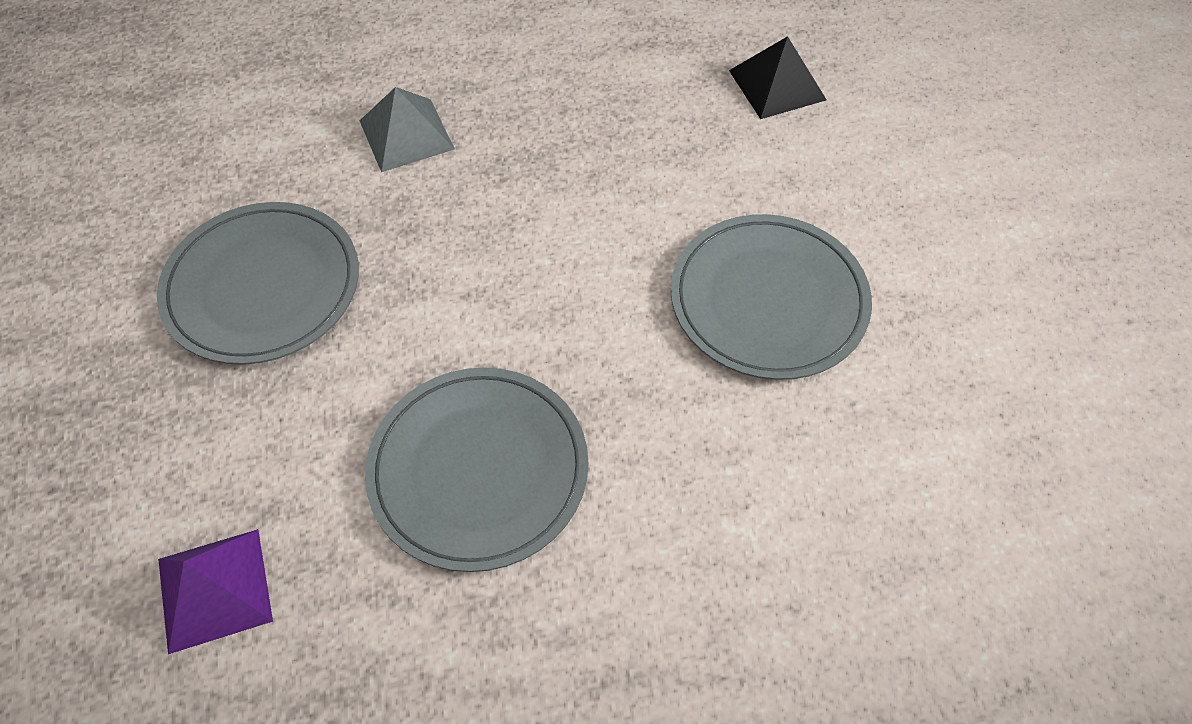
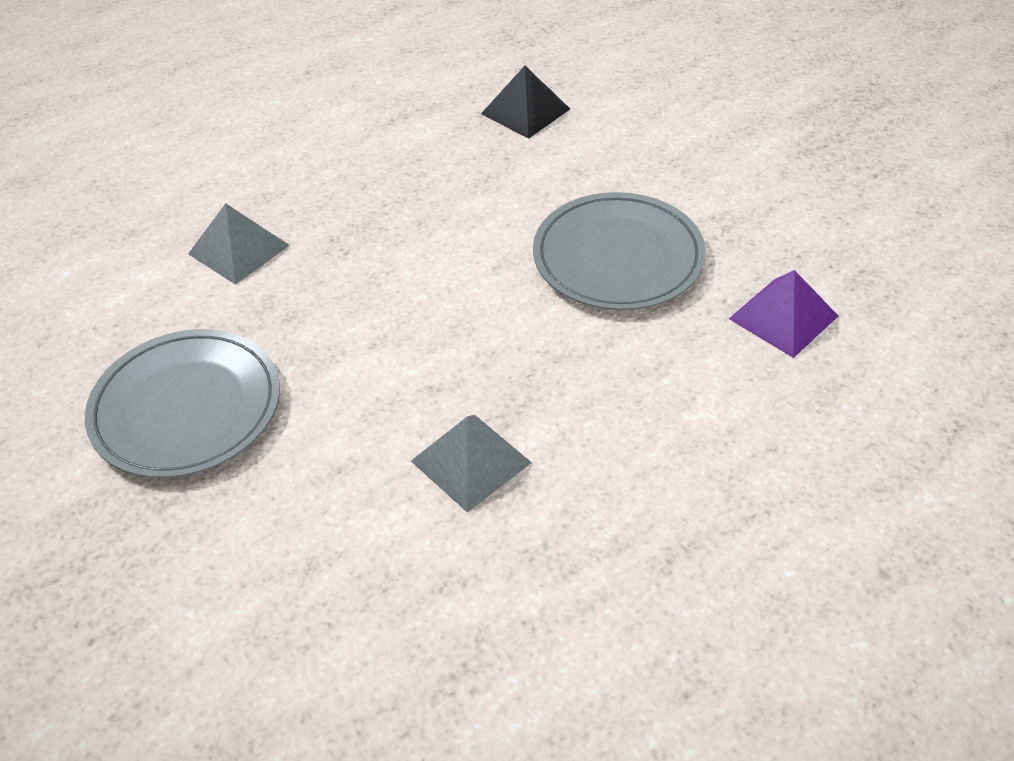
camera: 25 degrees left, 10 degrees down
purple pyramid [158,529,273,654] -> purple pyramid moved to [729,270,838,358]
grey plate [365,367,589,572] -> grey pyramid [411,415,532,513]

